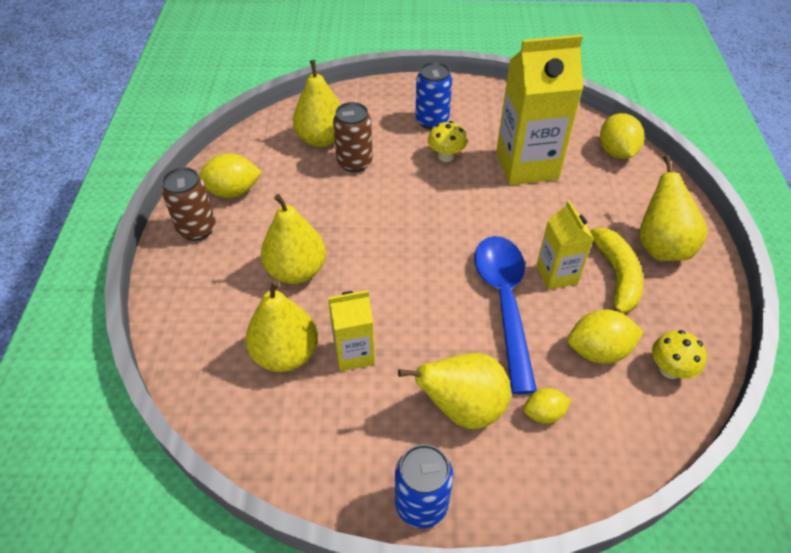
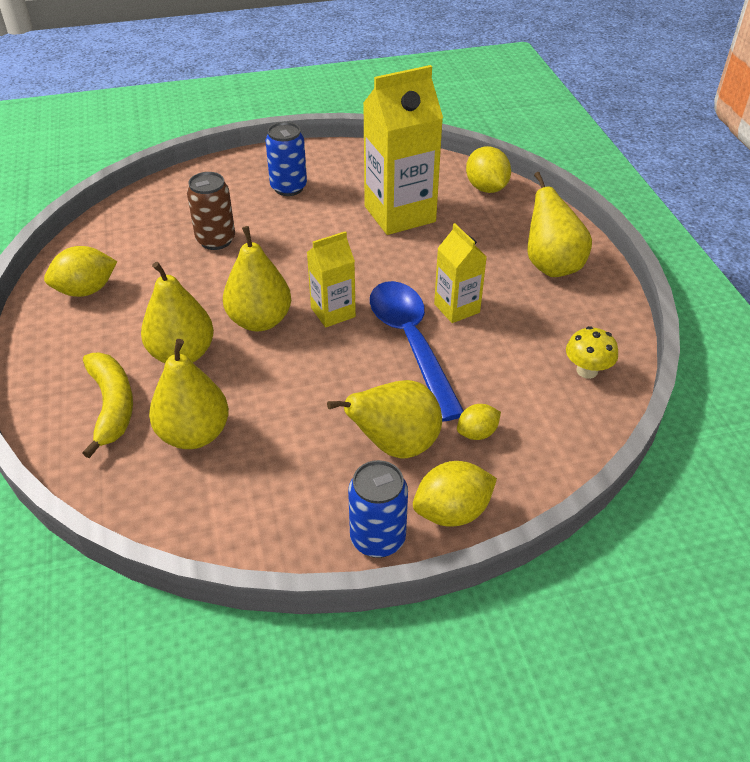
camera: 15 degrees left, 5 degrees down
brown can [162,167,216,241] -> none
yellow pear [293,60,341,147] -> yellow pear moved to [223,226,291,331]
yellow carton [328,290,375,371] -> yellow carton moved to [307,231,356,327]
yellow mushroom [428,121,467,162] -> none
yellow lemon [568,309,643,364] -> yellow lemon moved to [413,461,497,527]
yellow banana [590,228,643,313] -> yellow banana moved to [83,353,133,458]

